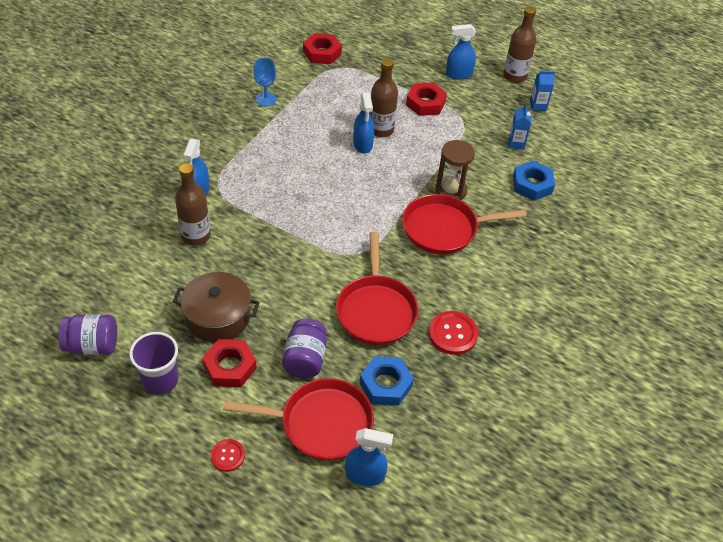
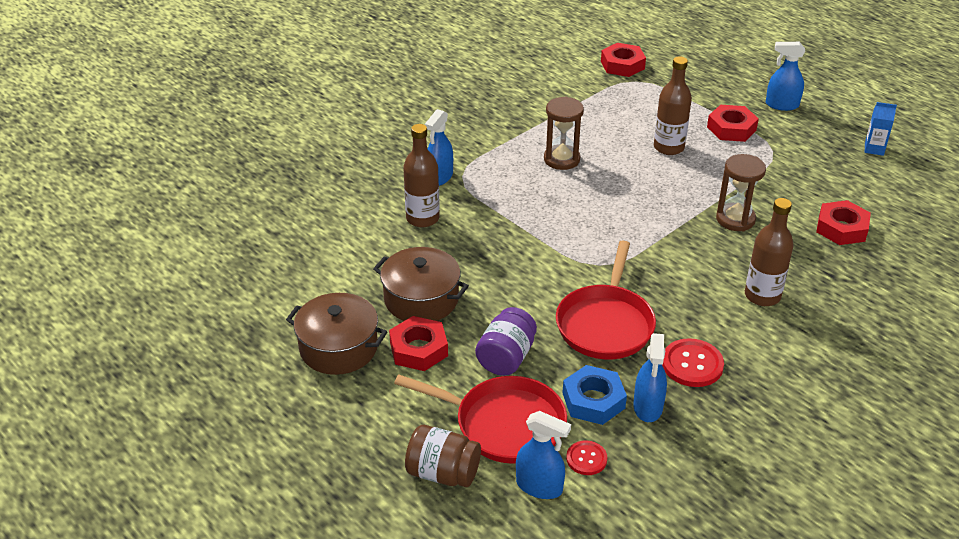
camera: 20 degrees right, 10 degrees down
purple jar [58,314,117,355] -> none
purple cup [129,332,179,395] -> brown pot [286,293,387,375]
red button [210,439,245,472] -> red button moved to [566,441,608,475]
blue goblet [254,58,276,106] -> none
blue spray bottle [353,92,374,153] -> blue spray bottle moved to [633,333,667,422]
red pan [402,194,527,254] -> none
brown bottle [503,6,536,83] -> brown bottle moved to [745,198,794,306]
blue carton [509,104,531,150] -> none
blue nut [513,161,555,201] -> red nut [816,200,871,245]
none -> brown jar [405,425,481,487]
none -> brown hourglass [544,96,584,170]

